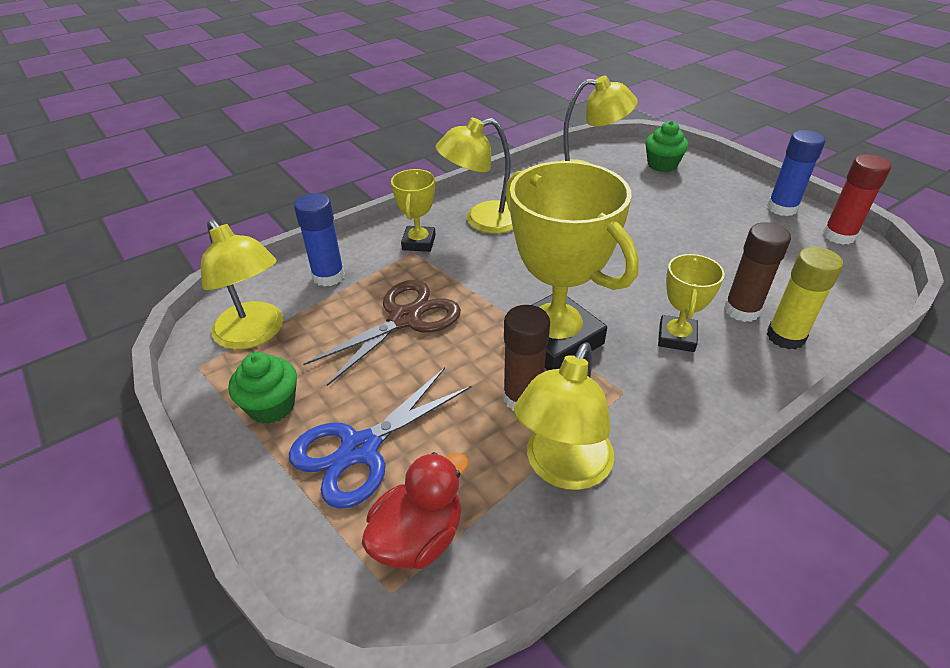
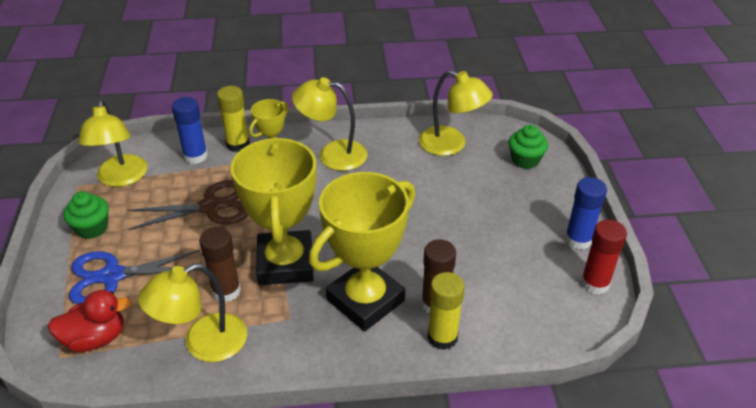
camera: 30 degrees right, 0 degrees up
yellow trophy [658,254,725,352] -> yellow trophy [309,172,415,331], size x1.99
none -> yellow glue stick [217,86,250,152]

